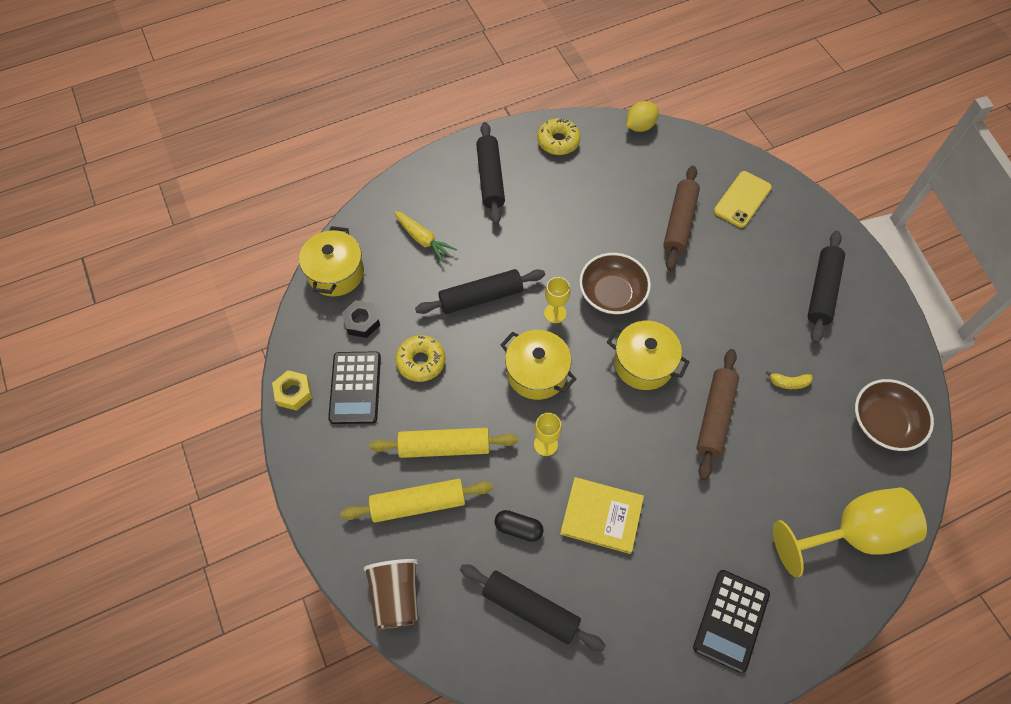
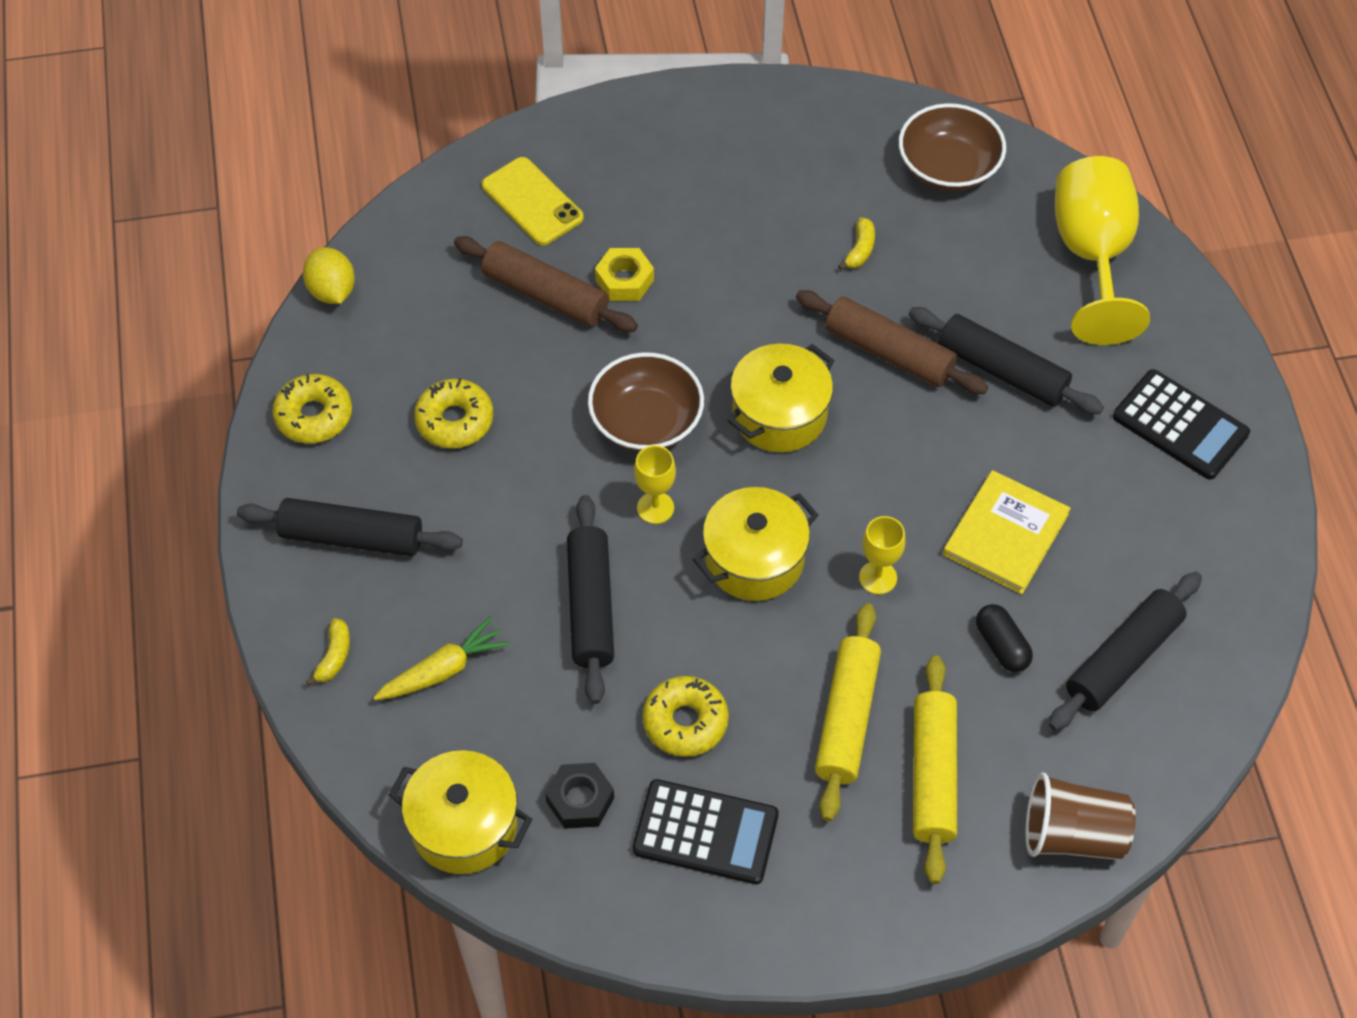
camera: 75 degrees left, 5 degrees down
yellow nut [272,370,312,411] -> yellow nut moved to [595,248,654,301]
black capsule [494,510,544,542] -> black capsule turned 60 degrees counterclockwise [976,604,1033,672]
black rolling pin [808,231,845,343] -> black rolling pin moved to [909,307,1104,414]
none -> yellow banana [306,618,350,686]
none -> yellow donut [414,378,493,448]

